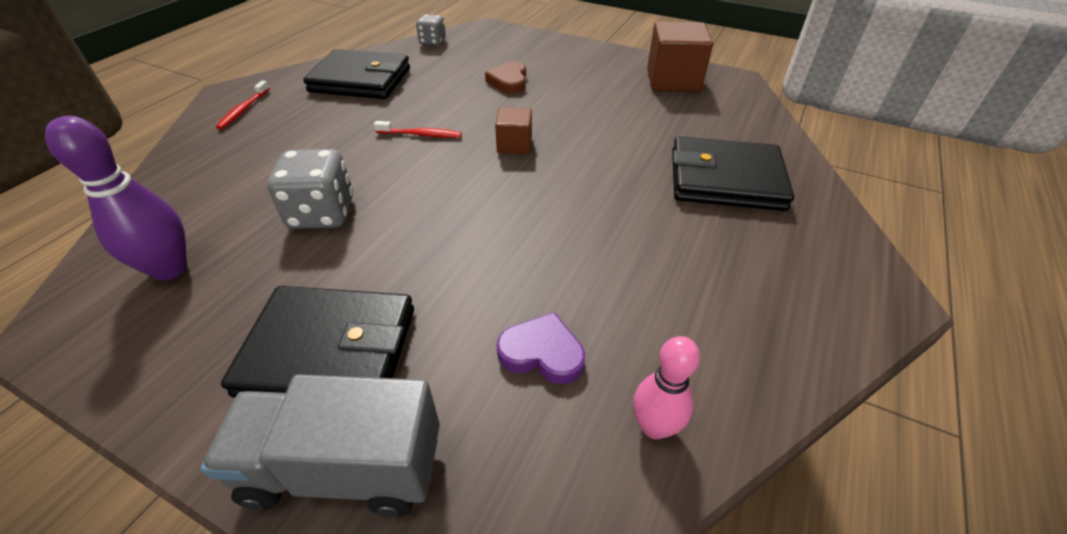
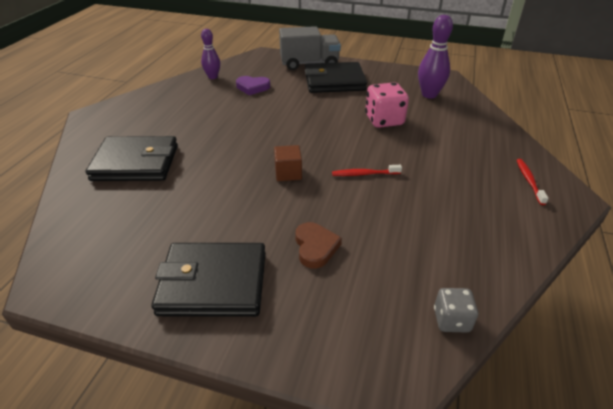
camera: 170 degrees right, 5 degrees down
grey dice [267,149,353,229] -> pink dice [365,82,409,128]
black wallet [303,49,410,99] -> black wallet moved to [151,243,266,317]
pink bowling pin [633,336,700,440] -> purple bowling pin [201,29,220,79]
brown cube [647,21,713,92] -> none

